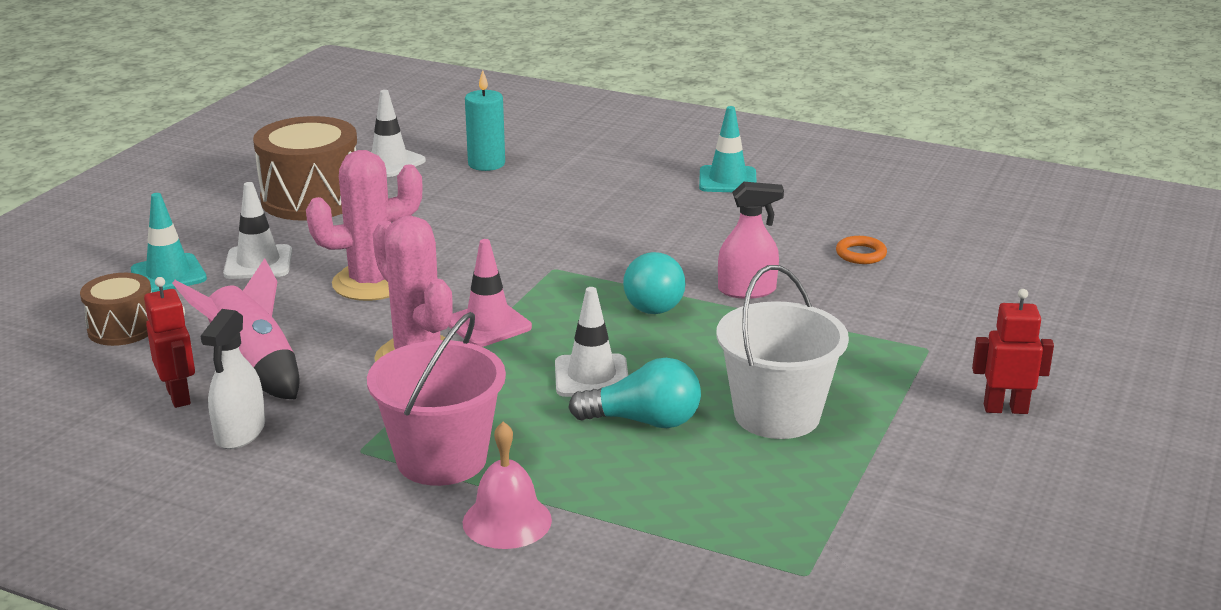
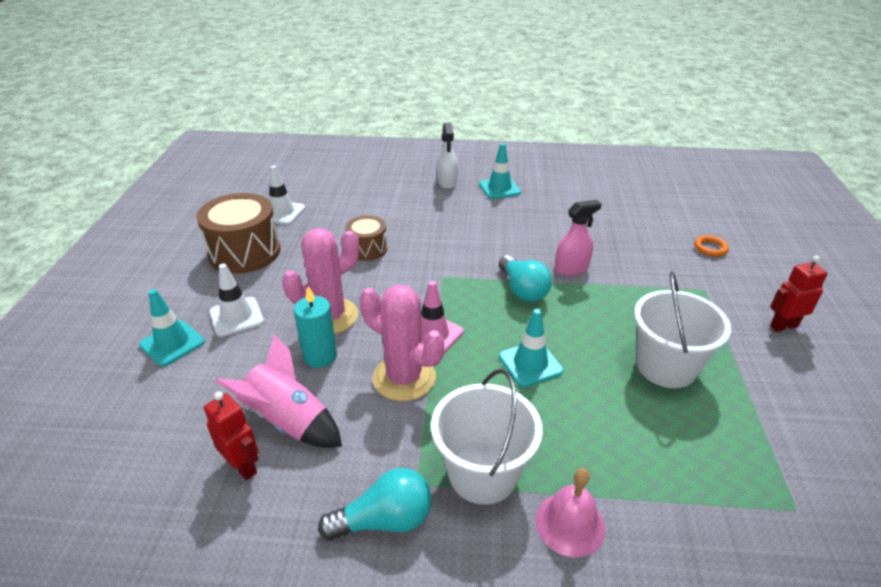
camera: 20 degrees left, 10 degrees up
brown drum [80,273,152,346] -> brown drum moved to [345,216,387,261]
white spray bottle [201,309,265,449] -> white spray bottle moved to [437,123,458,189]
pink bucket [367,312,506,486] -> white bucket [431,369,543,505]
turquoise candle [465,70,505,171] -> turquoise candle moved to [294,286,337,368]
white traffic cone [555,287,628,397] -> turquoise traffic cone [499,309,563,387]
turquoise light bulb [568,358,701,428] -> turquoise light bulb moved to [318,468,432,540]
orange ring [836,236,887,264] -> orange ring moved to [694,235,729,257]

